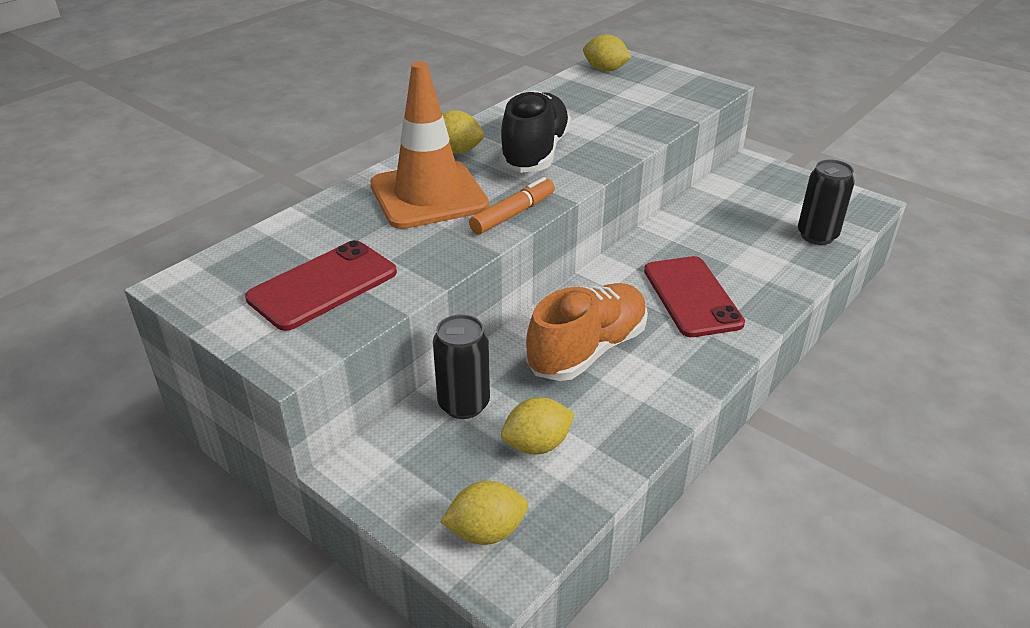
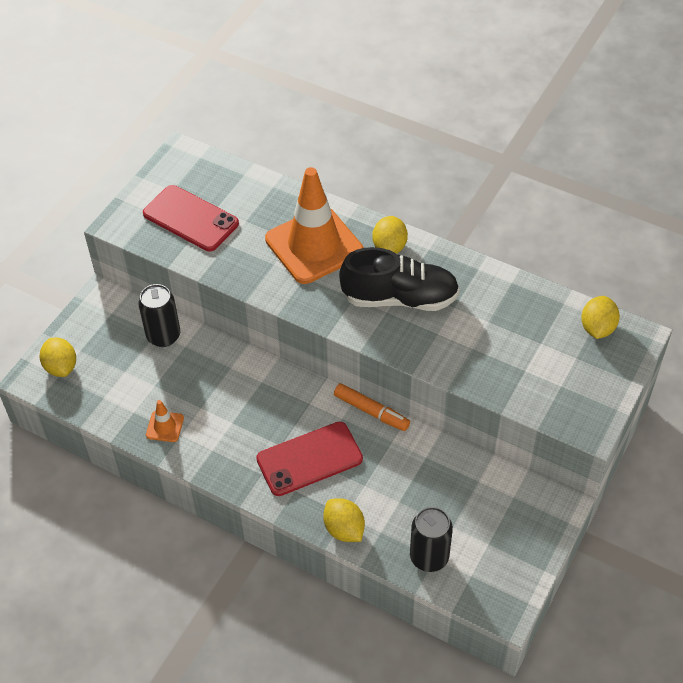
camera: 80 degrees right, 15 degrees up
orange marker [469,177,555,234] -> orange marker moved to [334,383,410,431]
yellow lemon [501,398,575,454] -> yellow lemon moved to [323,498,365,542]
orange shoe [526,283,648,381] -> none
none -> orange traffic cone [146,400,184,442]

